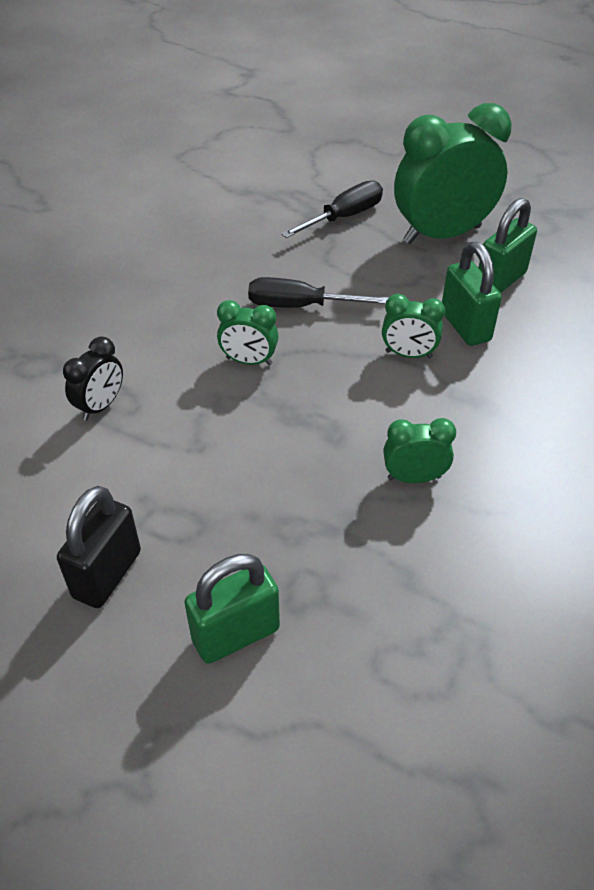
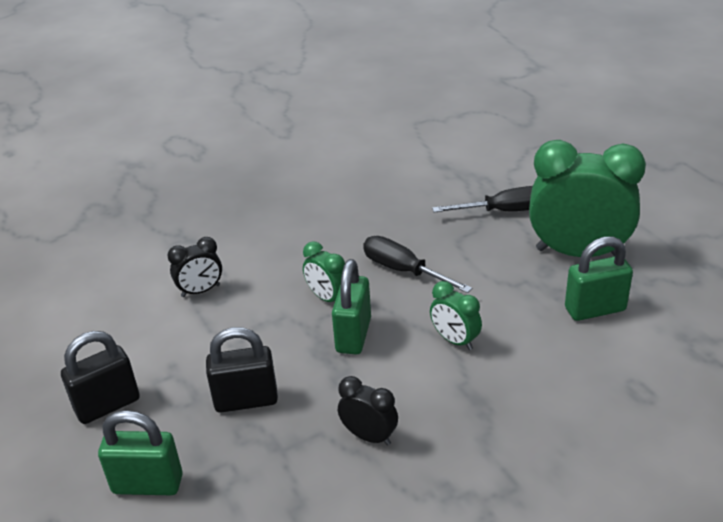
camera: 35 degrees right, 10 degrees down
green clock [383,418,456,483] -> black clock [338,376,398,446]
green padlock [442,241,502,346] -> green padlock moved to [332,259,371,354]
none -> black padlock [206,327,278,413]

